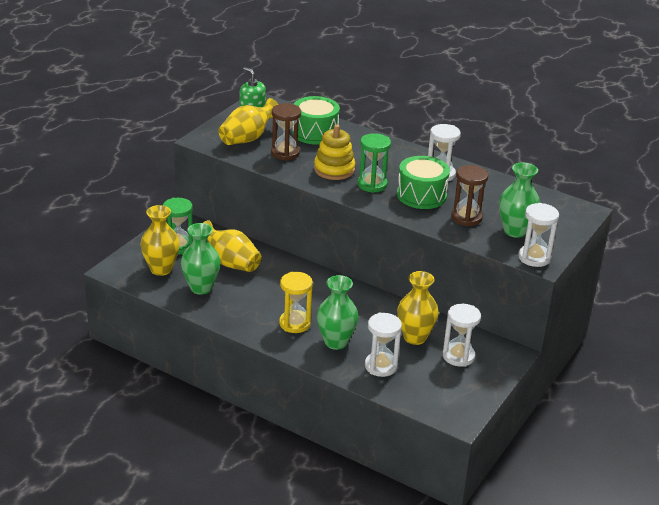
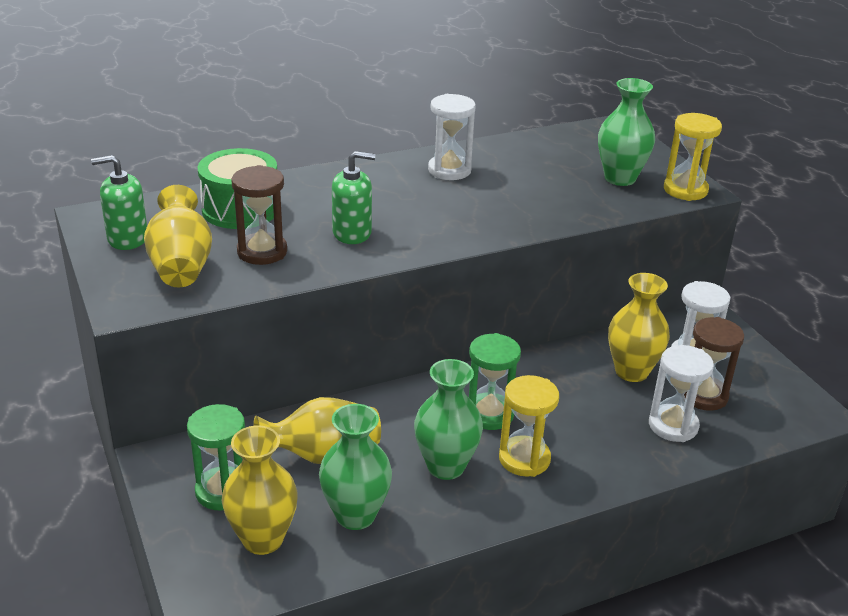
camera: 55 degrees left, 0 degrees up
yellow stacking toy [314,124,355,180] -> green soap dispenser [332,151,375,244]
green vase [317,275,359,350] -> green vase moved to [414,359,483,480]
green hourglass [357,133,391,193] -> green hourglass moved to [469,333,521,430]
green drum [397,156,450,209] -> none
brown hourglass [451,165,489,226] -> brown hourglass moved to [684,317,744,411]
white hourglass [518,203,559,267] -> yellow hourglass [664,113,722,201]

